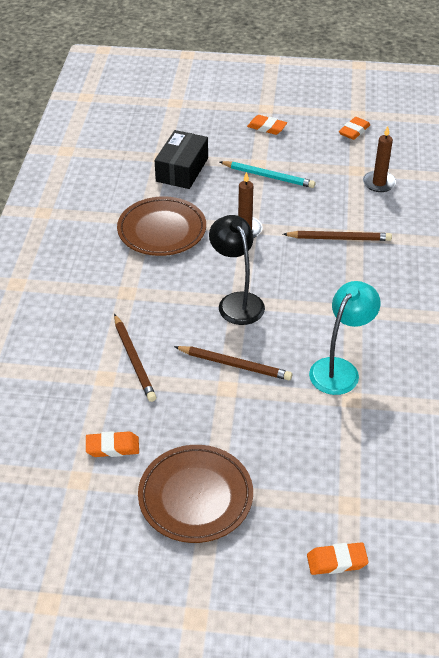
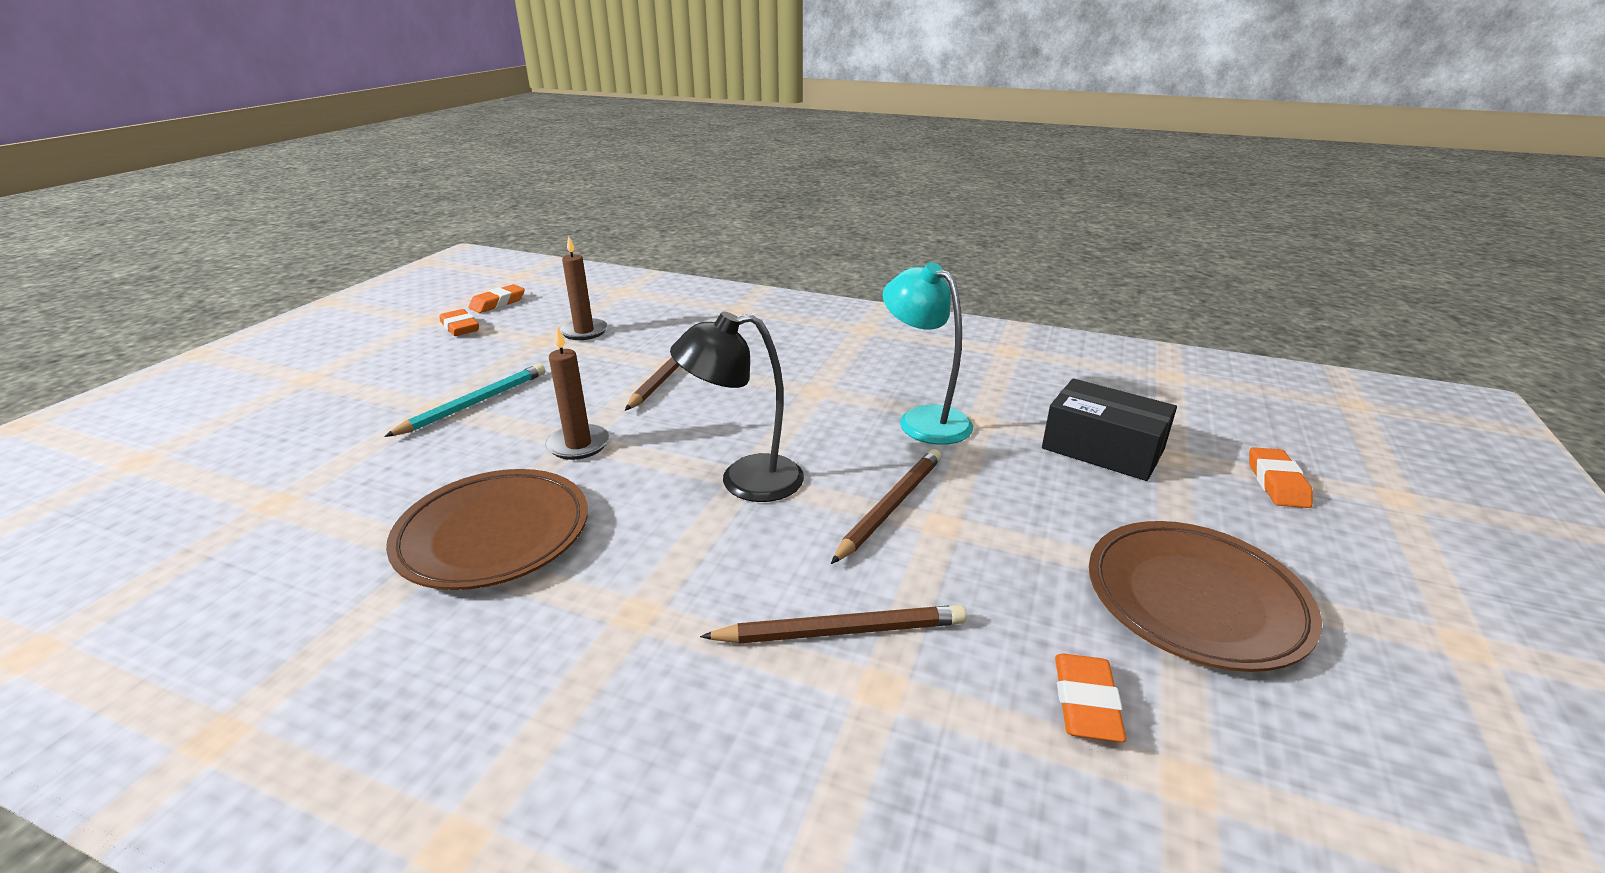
camera: 75 degrees left, 15 degrees down
black box [154,130,208,189] -> black box moved to [1042,378,1177,481]
orange eraser [247,115,287,135] -> orange eraser moved to [468,284,525,313]

